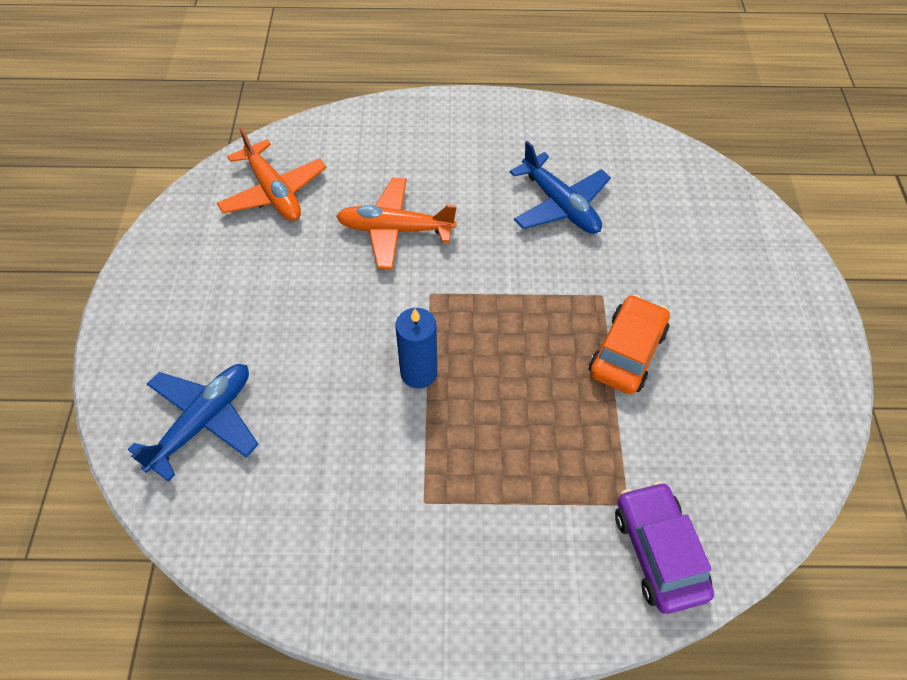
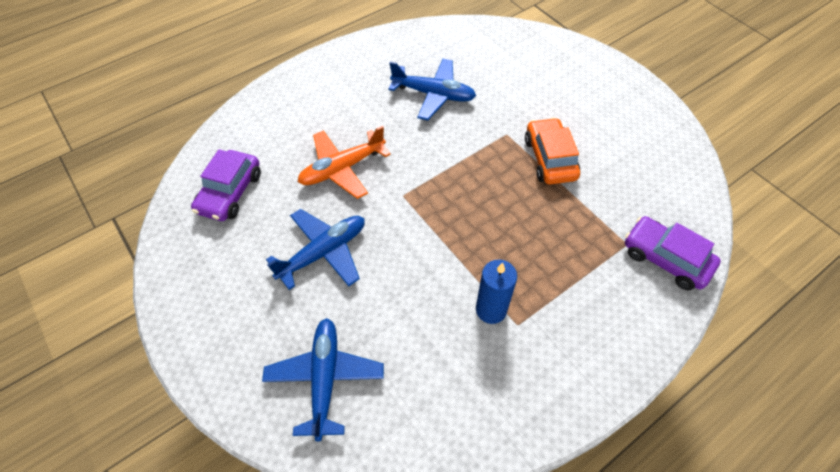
camera: 35 degrees left, 0 degrees up
orange plane [217,127,327,221] -> purple car [191,149,261,221]
blue candle [395,308,437,389] -> blue candle moved to [476,259,517,324]
none -> blue plane [266,209,365,290]

